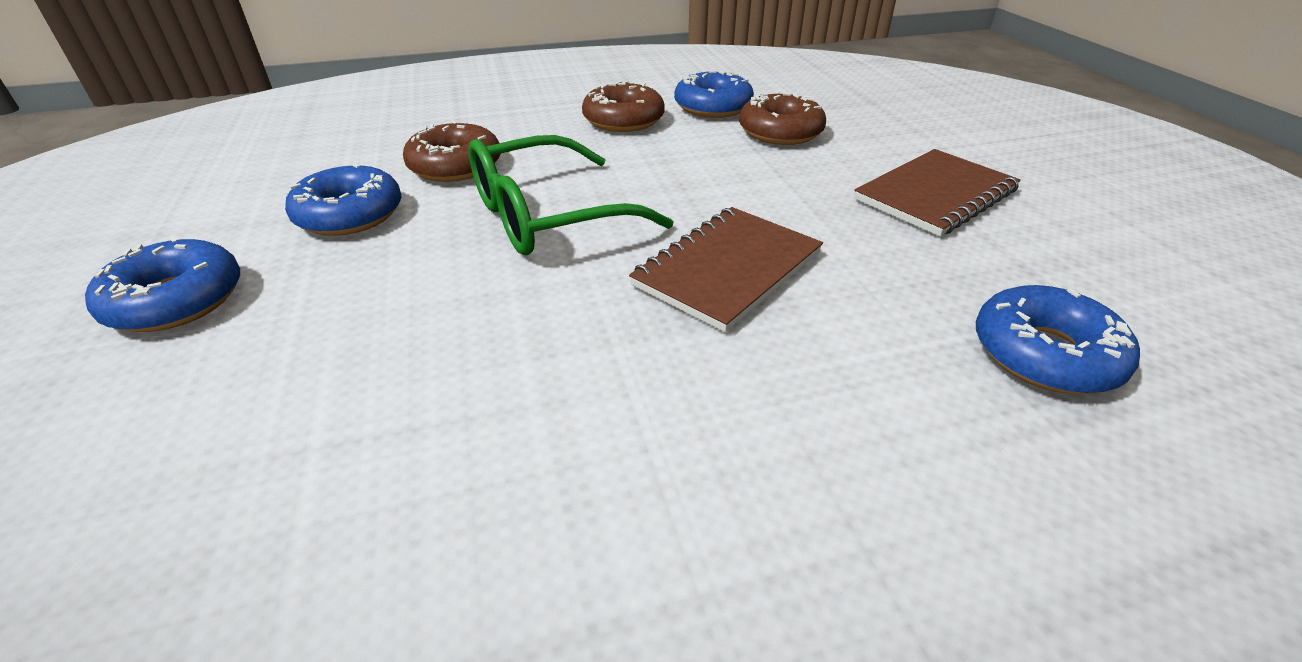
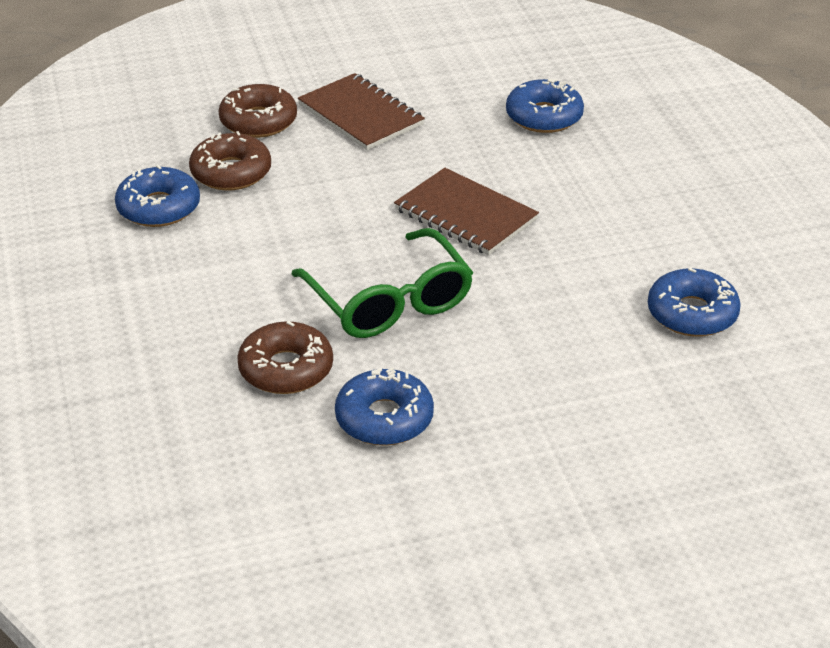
camera: 90 degrees left, 0 degrees up
blue donut [85,236,240,332] -> blue donut moved to [648,268,741,337]
brown donut [582,81,665,132] -> brown donut moved to [219,84,297,138]

